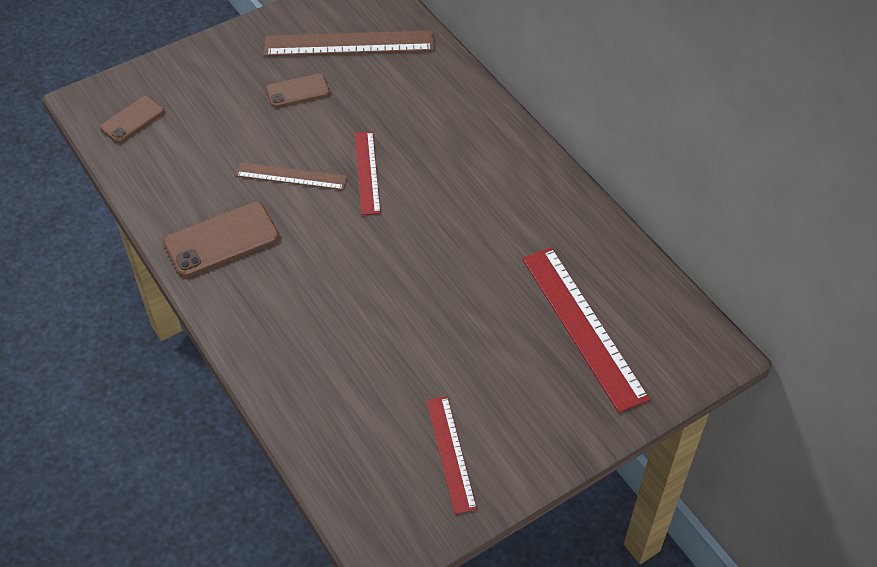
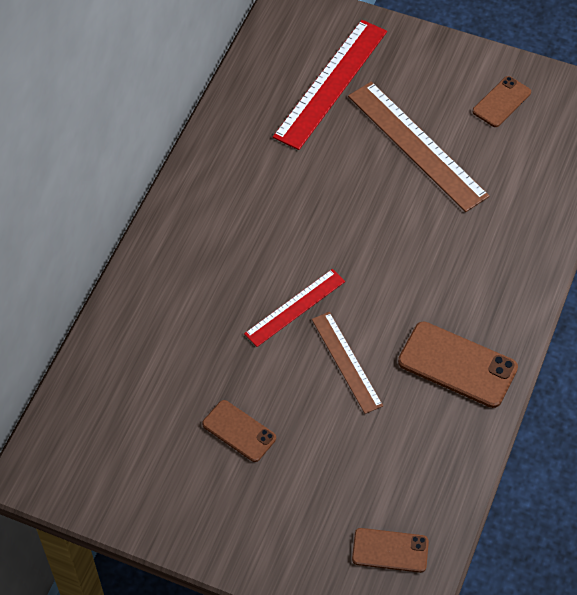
camera: 125 degrees left, 5 degrees up
brown ruler [264,30,434,56] -> brown ruler moved to [348,81,489,212]
red ruler [426,396,477,514] -> brown phone [472,76,531,127]

